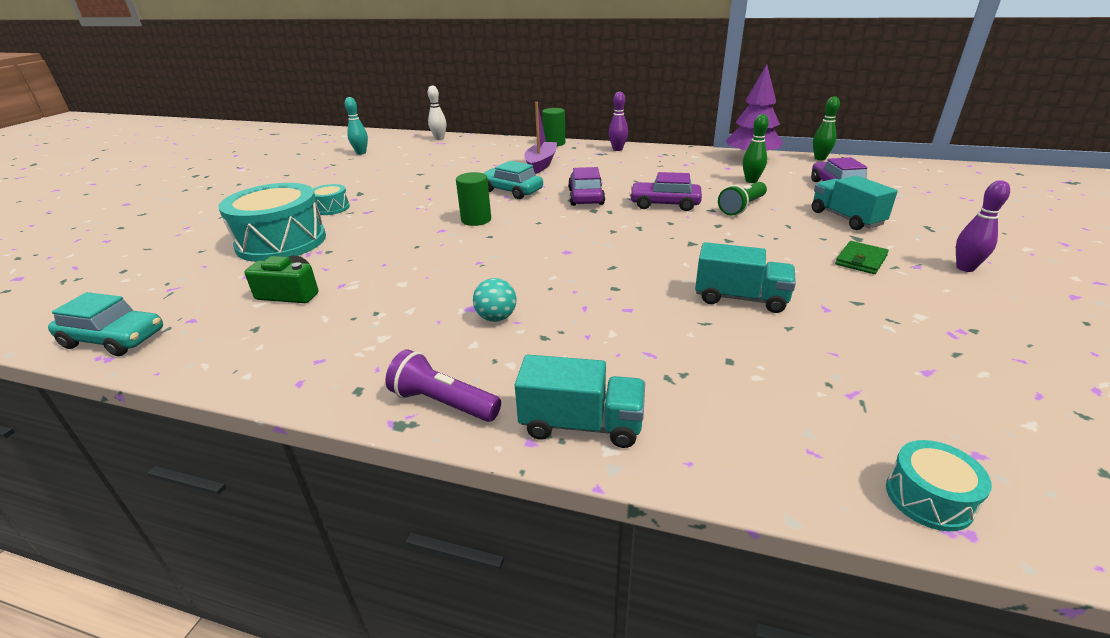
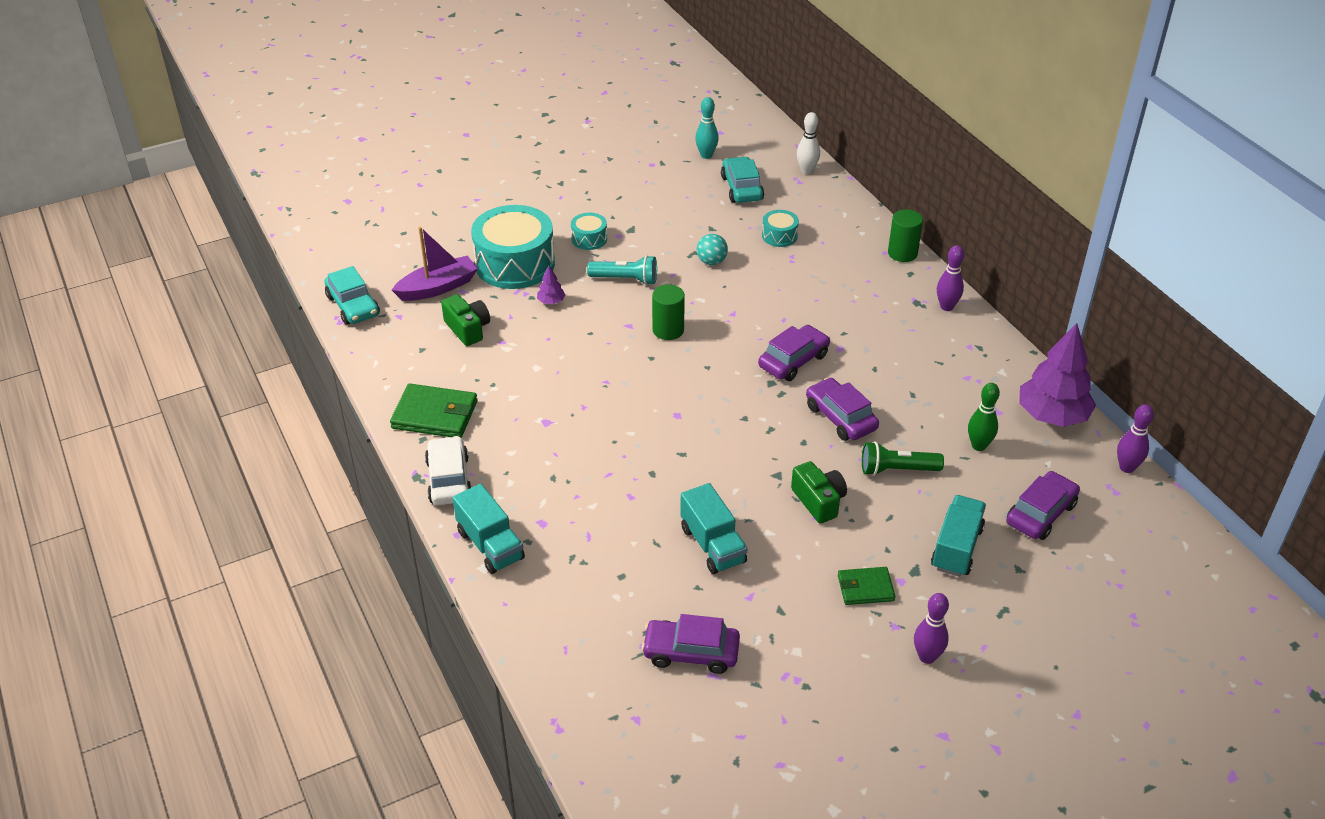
camera: 45 degrees right, 10 degrees up
purple flashlight [385,349,501,422] -> white car [425,436,472,505]
turquoise ball [473,278,517,322] -> turquoise ball moved to [697,234,728,265]
turquoise car [483,161,543,199] -> turquoise car moved to [721,157,764,203]
purple boat [524,102,557,174] -> purple boat moved to [392,227,478,301]
green bowling pin [813,96,840,161] -> purple bowling pin [1117,404,1154,473]
turquoise drum [886,440,992,531] -> turquoise drum moved to [762,210,799,247]
none -> green wallet [390,384,478,438]
none -> purple tree [537,266,565,304]
none -> turquoise flashlight [587,255,657,285]
none -> purple car [642,614,740,674]
none -> green camera [791,461,847,523]

